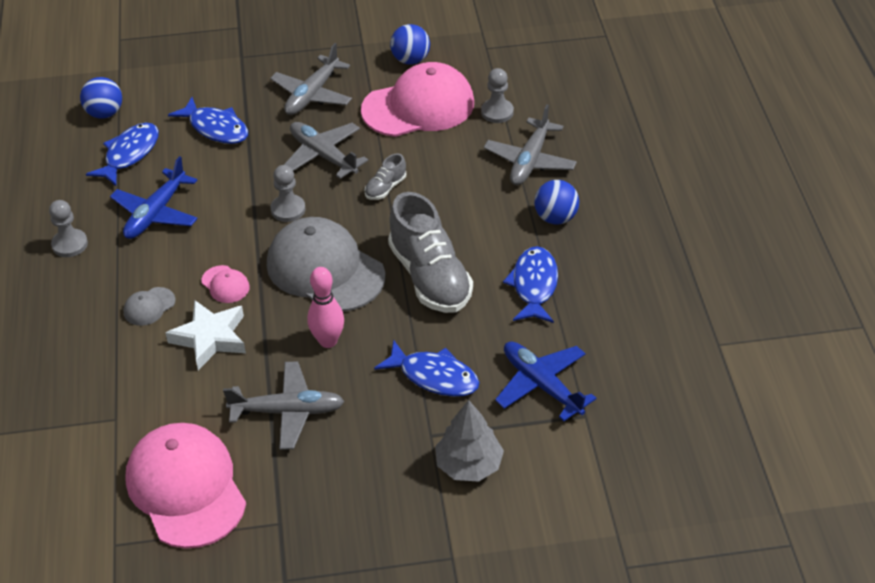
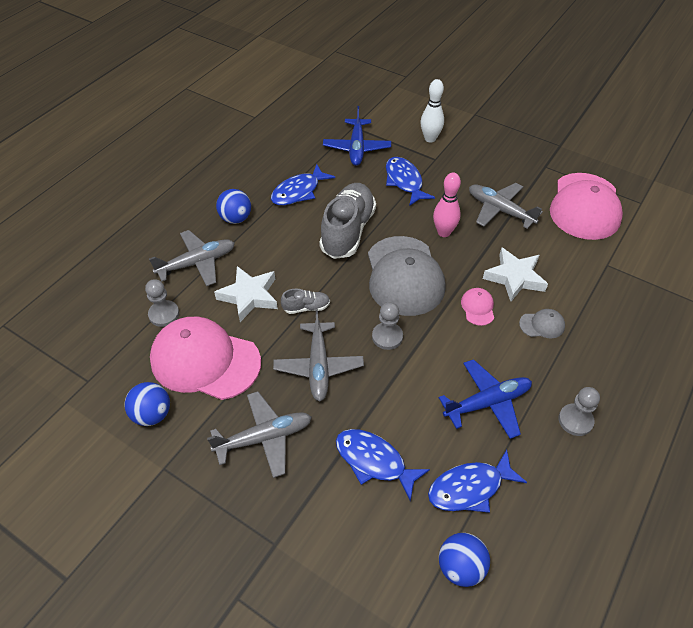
camera: 140 degrees left, 5 degrees up
blue fish [168,97,248,144] -> blue fish turned 45 degrees counterclockwise [336,429,430,501]
grey tree [435,400,504,482] -> white bowling pin [420,79,444,143]
none -> white star [214,266,278,322]

